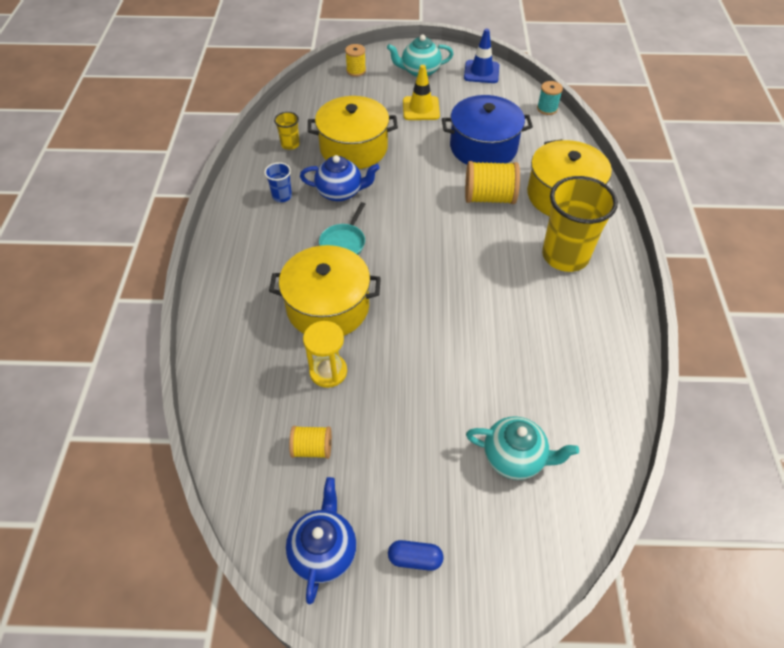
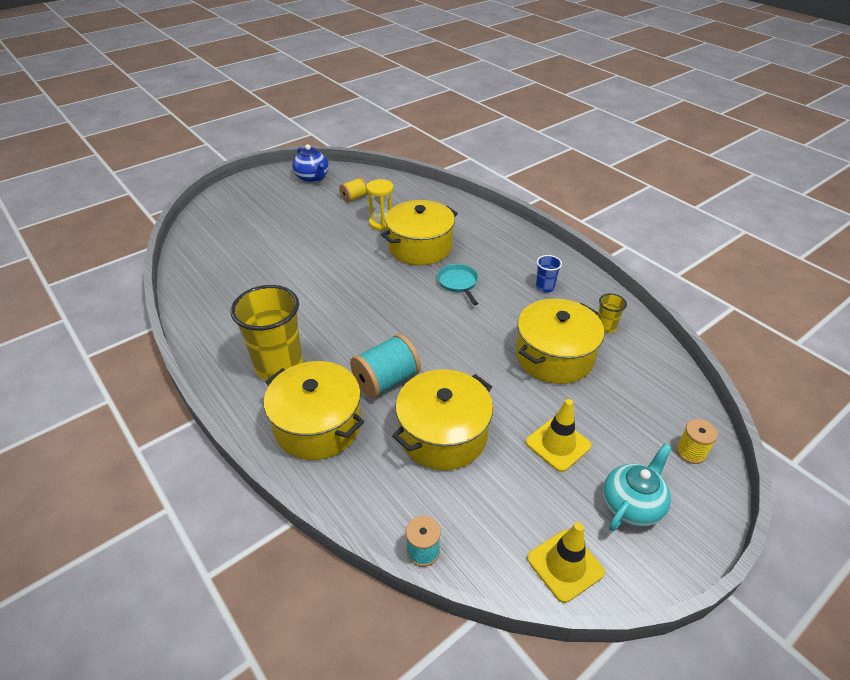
camera: 140 degrees right, 10 degrees down
blue teapot [300,155,380,202] -> none
blue capsule [388,540,444,571] -> none
blue pot [442,95,533,165] -> yellow pot [392,369,493,470]
blue traffic cone [464,29,499,83] -> yellow traffic cone [527,522,605,603]
yellow spool [465,161,520,204] -> turquoise spool [350,334,421,398]
turquoise teapot [466,416,579,480] -> none

